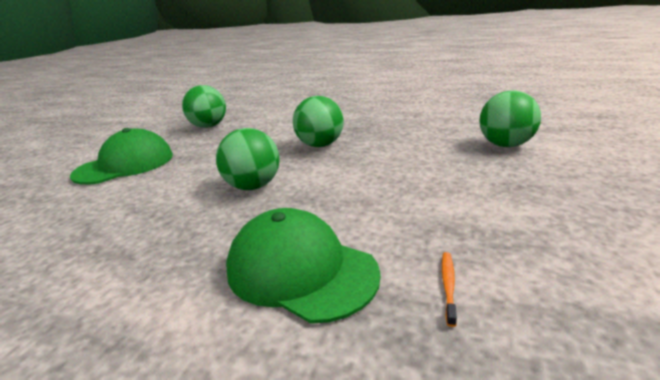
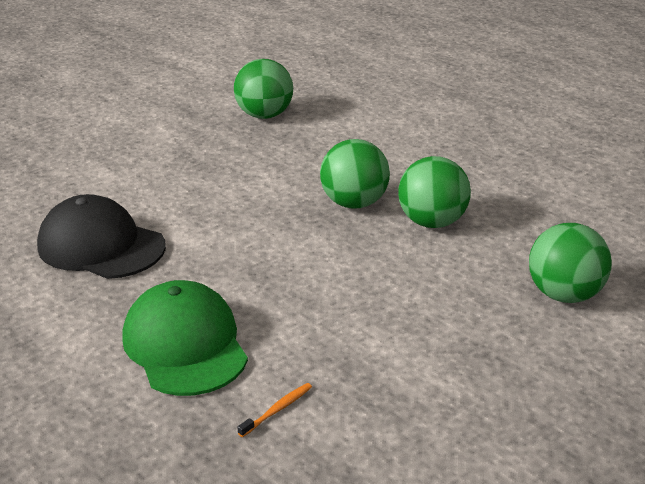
camera: 30 degrees right, 5 degrees up
green cap [70,128,173,185] -> none
green ball [216,128,279,190] -> green ball moved to [398,156,471,228]
none -> black cap [37,194,166,279]

